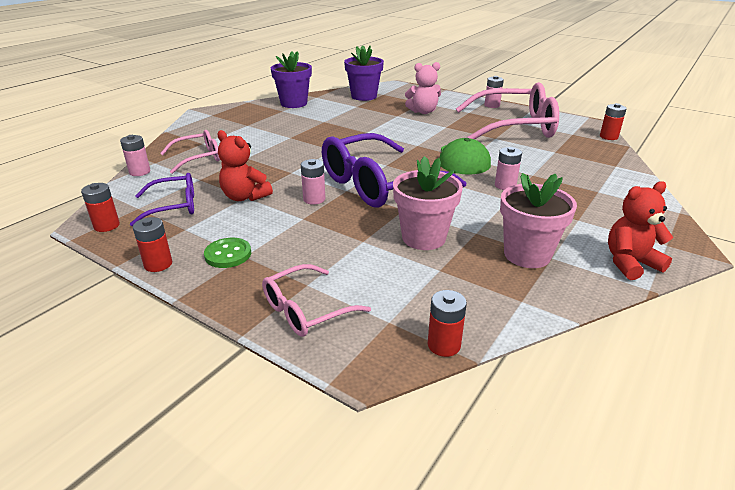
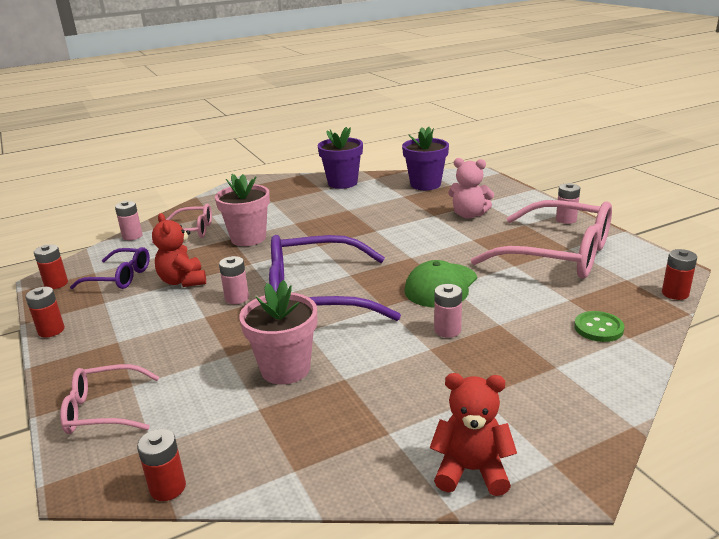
camera: 30 degrees right, 5 degrees down
green button [204,238,251,268] -> green button moved to [574,311,624,342]
pink flower pot [500,173,577,268] -> pink flower pot moved to [215,174,270,246]

